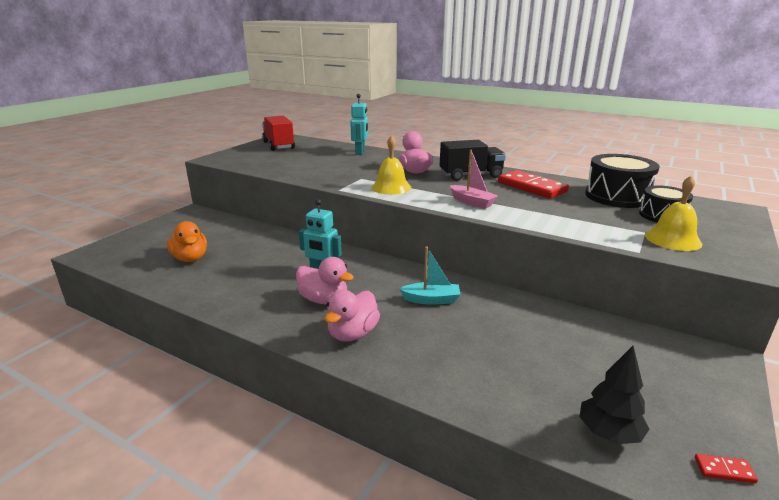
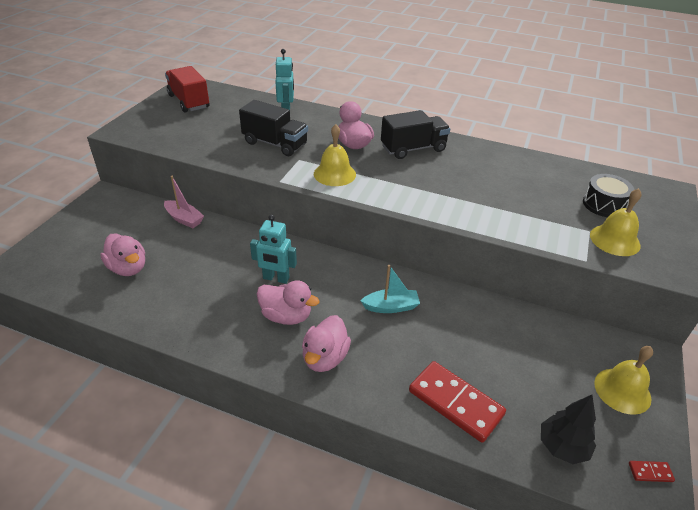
camera: 10 degrees left, 15 degrees up
orange duck [167,221,207,262] -> pink duck [100,233,145,276]
pink boat [450,150,498,209] -> pink boat moved to [164,176,204,228]
red domino [498,170,569,199] -> red domino moved to [409,361,506,443]
black drum [585,154,660,208] -> none
none -> black truck [239,100,308,156]
none -> yellow bell [594,346,653,415]

